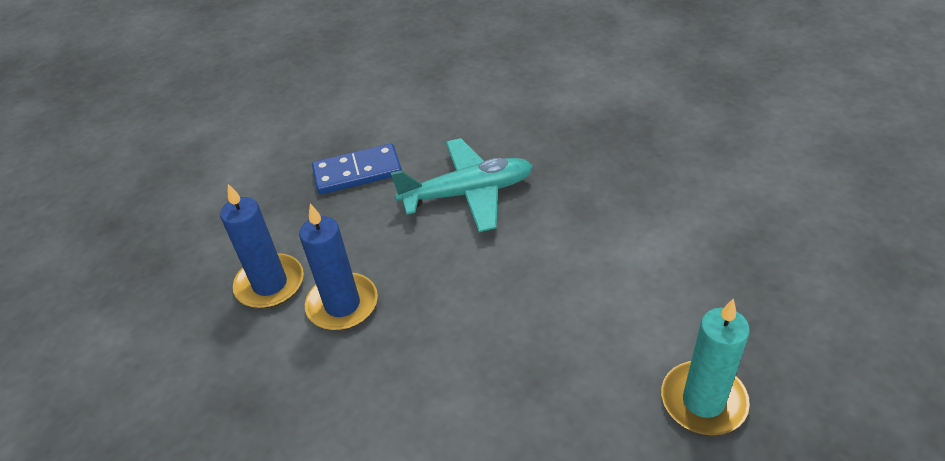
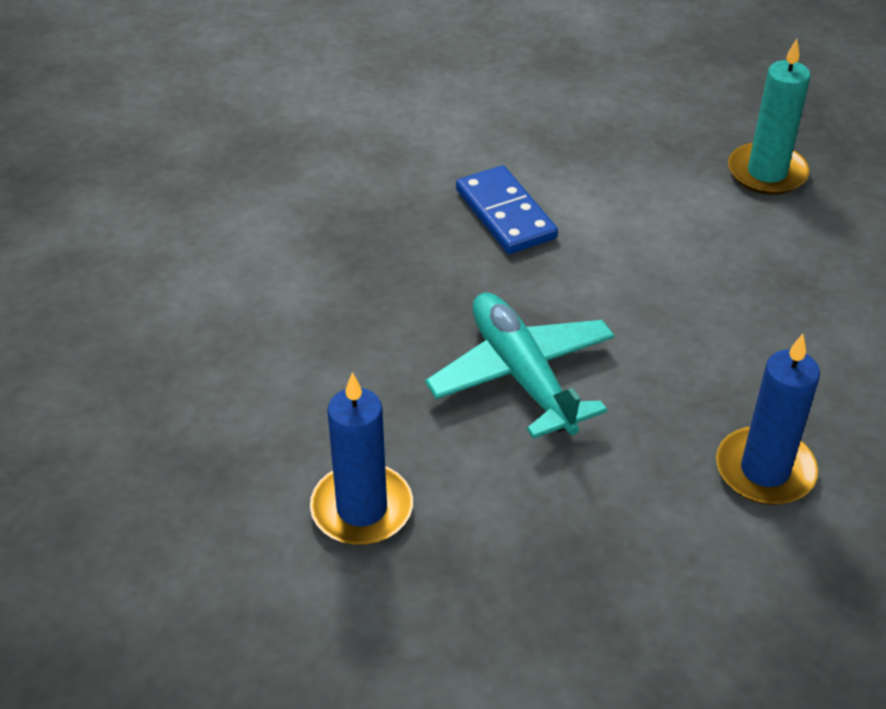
camera: 105 degrees left, 0 degrees up
blue candle [220,184,304,309] -> blue candle moved to [310,373,413,545]
blue domino [312,144,402,194] -> blue domino moved to [456,165,558,254]

